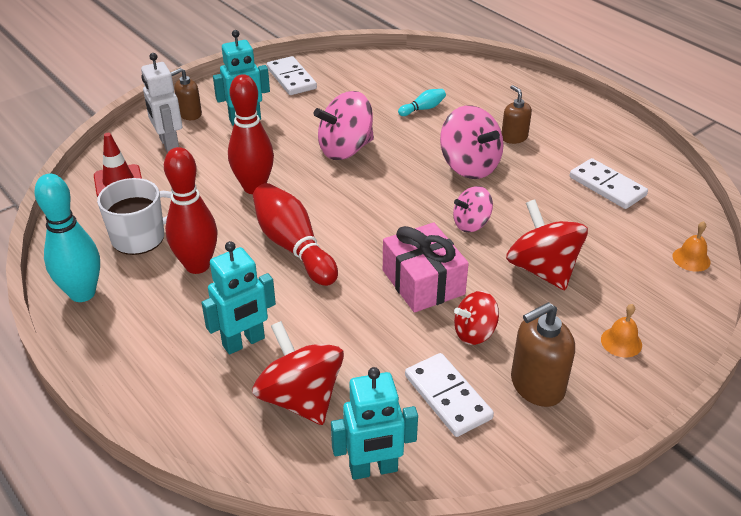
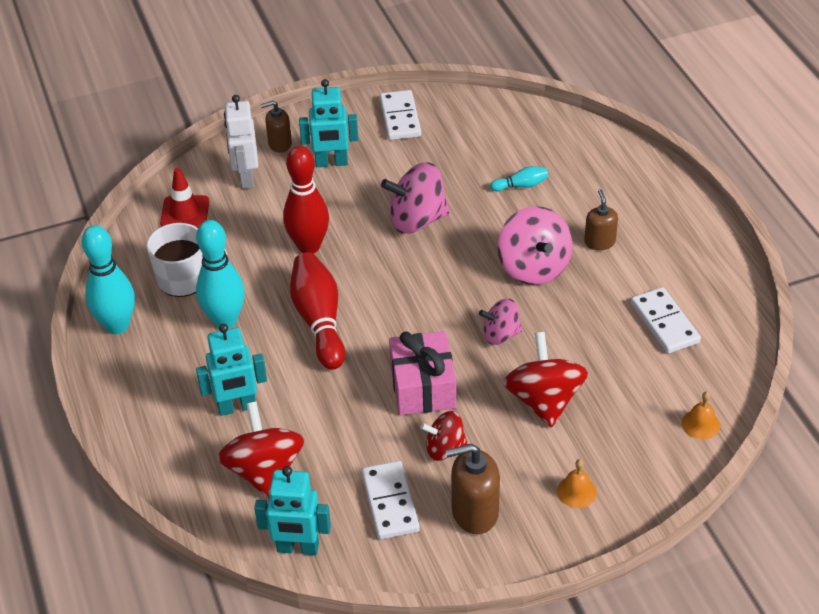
camera: 20 degrees right, 5 degrees up
red bowling pin [164,147,218,274] -> turquoise bowling pin [196,220,245,329]

